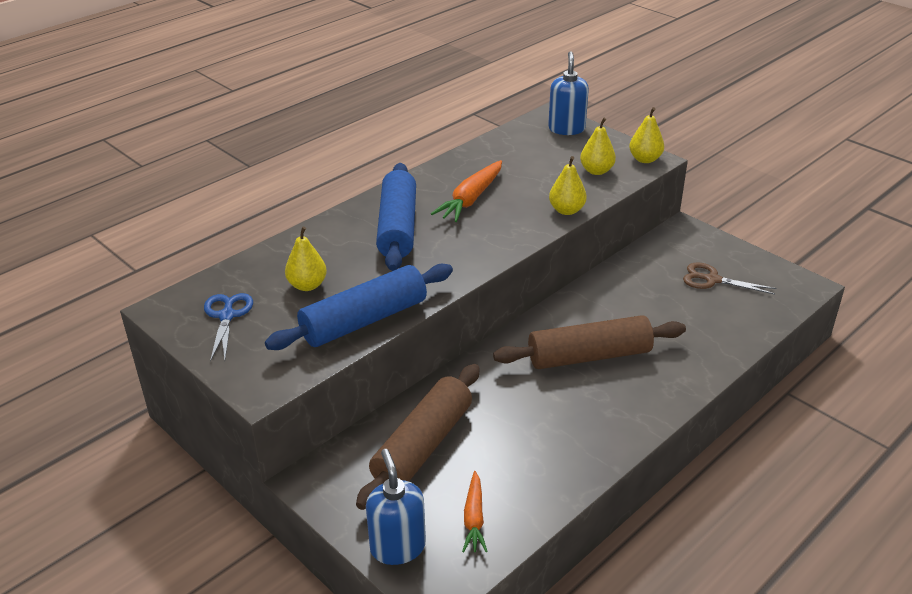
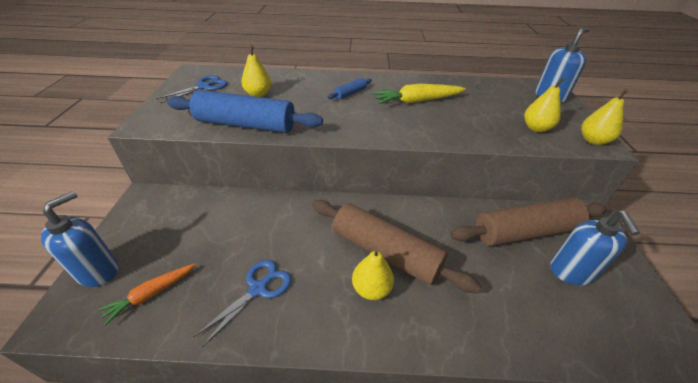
camera: 45 degrees right, 5 degrees up
brown rolling pin [356,364,480,510] -> brown rolling pin moved to [450,198,607,246]
blue rolling pin [376,163,416,271] -> blue rolling pin [327,78,372,99], size x0.43
orange carrot [431,160,502,222] -> yellow carrot [372,84,466,104]
yellow pear [549,156,587,215] -> yellow pear moved to [352,247,394,300]
brown scissors [683,263,776,295] -> blue soap dispenser [550,211,640,285]
none -> blue scissors [193,260,291,347]

